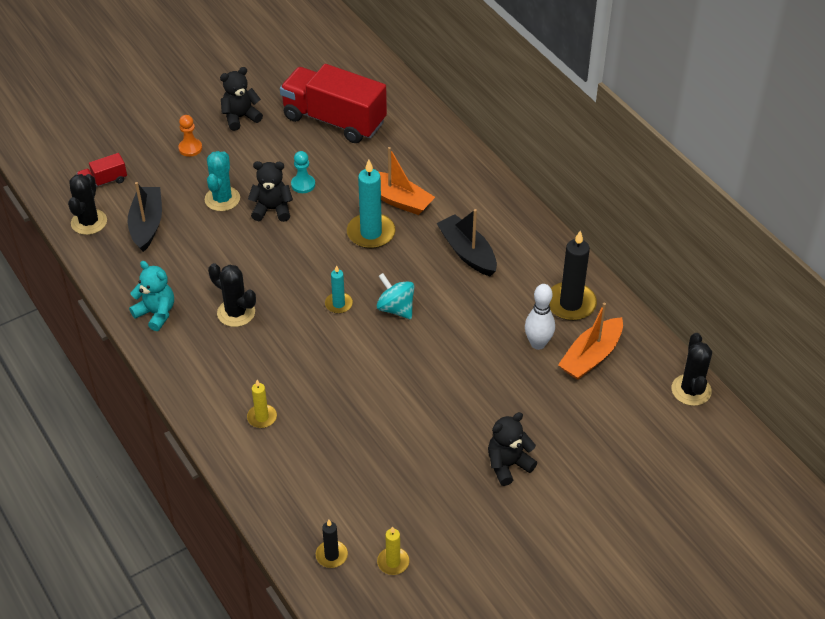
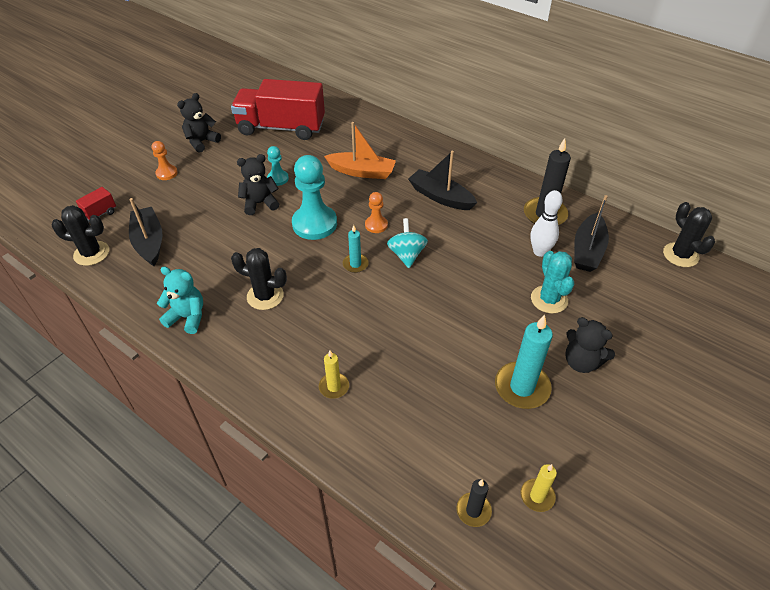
camera: 20 degrees left, 0 degrees up
black cactus [68,174,107,235] -> black cactus turned 75 degrees counterclockwise [52,205,109,266]
turquoise cactus [205,151,240,211] -> turquoise cactus moved to [531,251,574,314]
turquoise candle [347,160,395,249] -> turquoise candle moved to [495,315,553,409]
turquoise spinning top [377,273,414,319] -> turquoise spinning top turned 60 degrees clockwise [387,218,428,268]
black teddy bear [488,412,537,486] -> black teddy bear turned 90 degrees counterclockwise [565,317,615,373]
orange boat [558,303,623,380] -> black boat [574,195,609,272]
none -> turquoise pawn [292,155,337,240]
none -> orange pawn [365,192,388,233]

